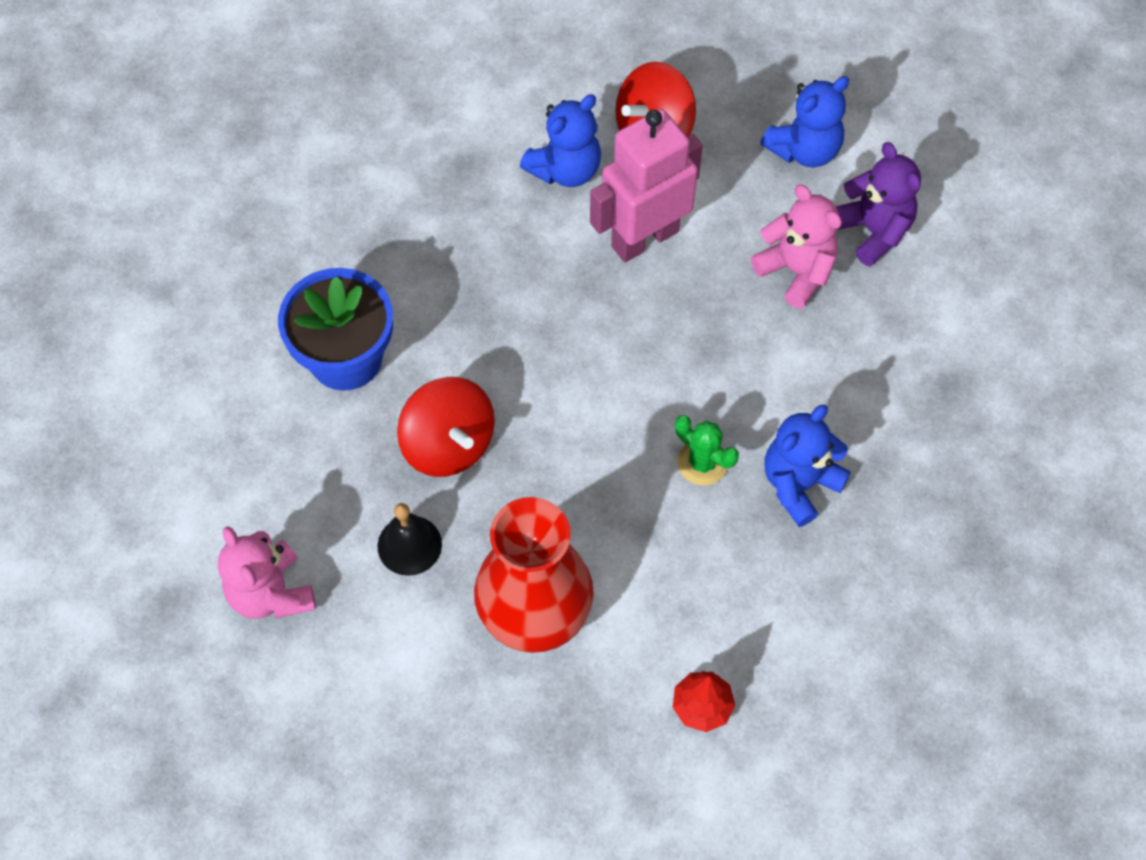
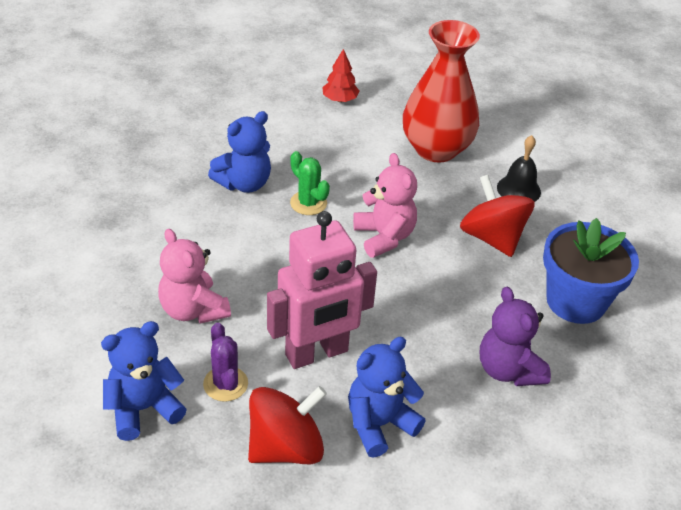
camera: 175 degrees left, 20 degrees down
pink teddy bear [218,526,316,619] -> pink teddy bear moved to [353,153,417,258]
purple teddy bear [836,142,921,267] -> purple teddy bear moved to [480,287,551,386]
none -> purple cactus [203,323,248,402]

